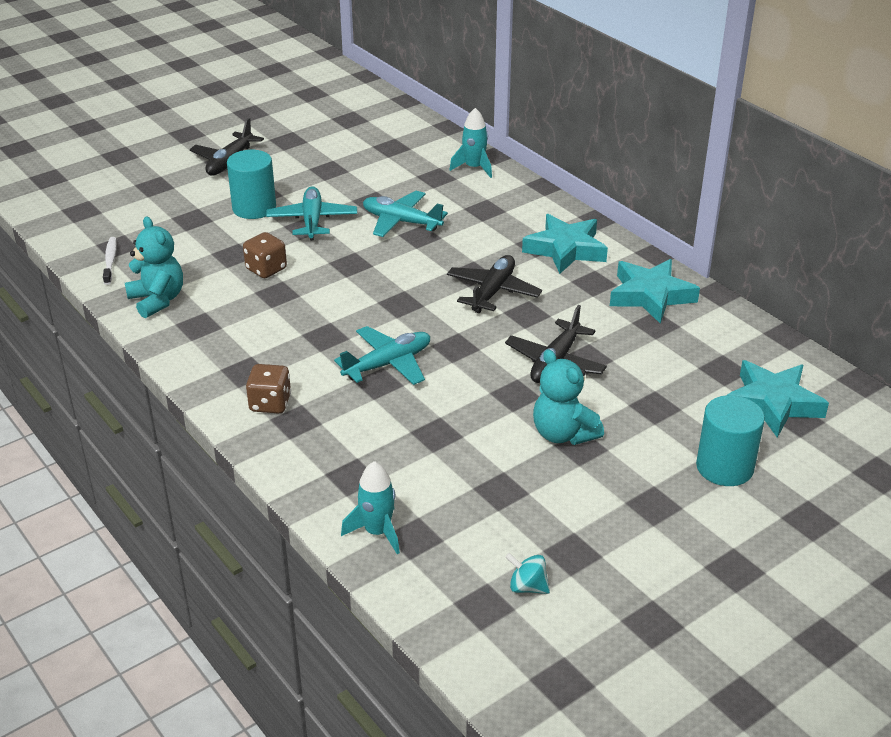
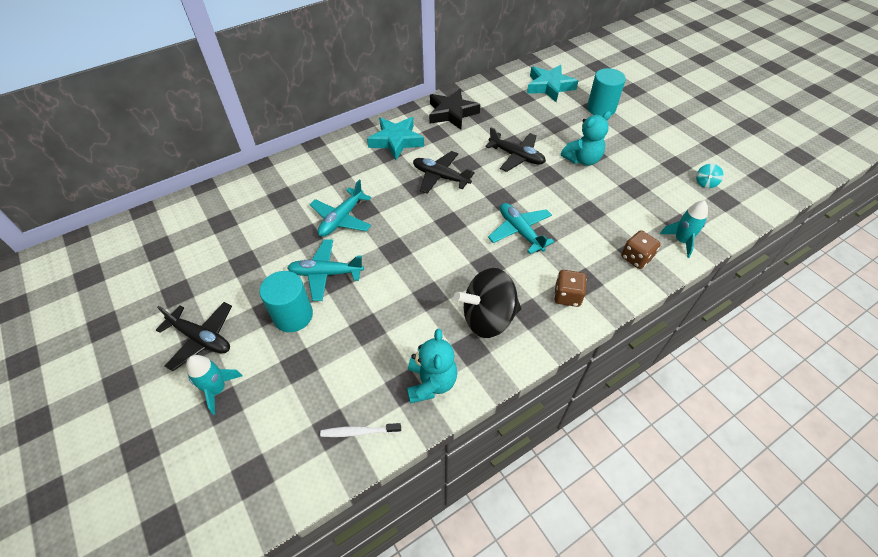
camera: 85 degrees left, 15 degrees up
turquoise teddy bear [125,216,183,318] -> turquoise teddy bear turned 120 degrees clockwise [407,329,457,403]
brown dice [243,232,287,278] -> brown dice moved to [621,230,660,269]
turquoise rocket [449,108,492,178] -> turquoise rocket moved to [186,355,243,415]
turquoise star [610,259,700,324] -> black star [429,89,480,130]
none -> black spinning top [454,268,521,338]

